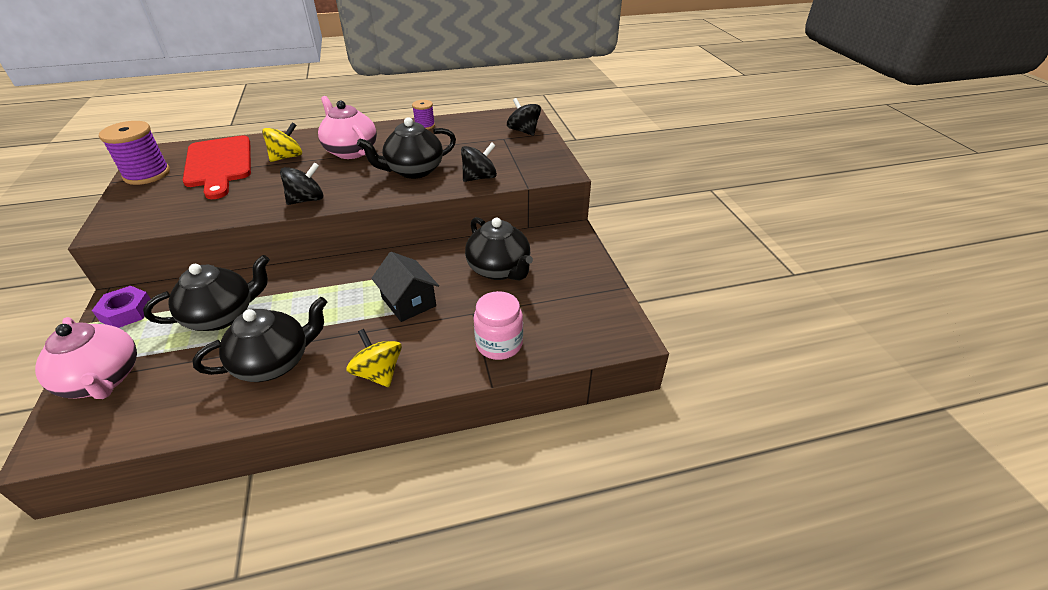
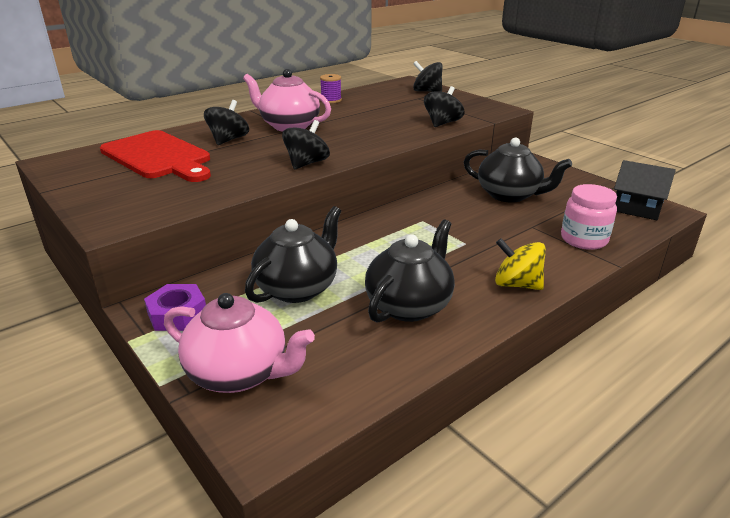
camera: 25 degrees left, 10 degrees down
purple spool [99,121,170,185] -> none
yellow spinning top [262,122,302,162] -> black spinning top [204,100,249,145]
black teapot [357,117,456,179] -> none
black house [371,252,439,322] -> black house moved to [614,160,676,220]

